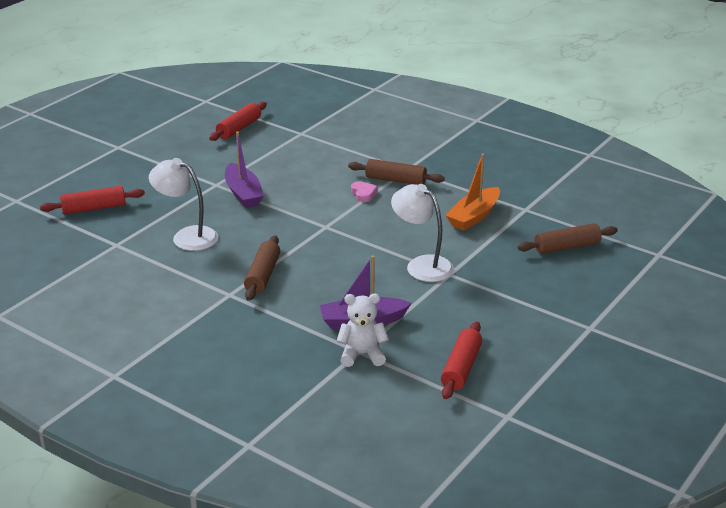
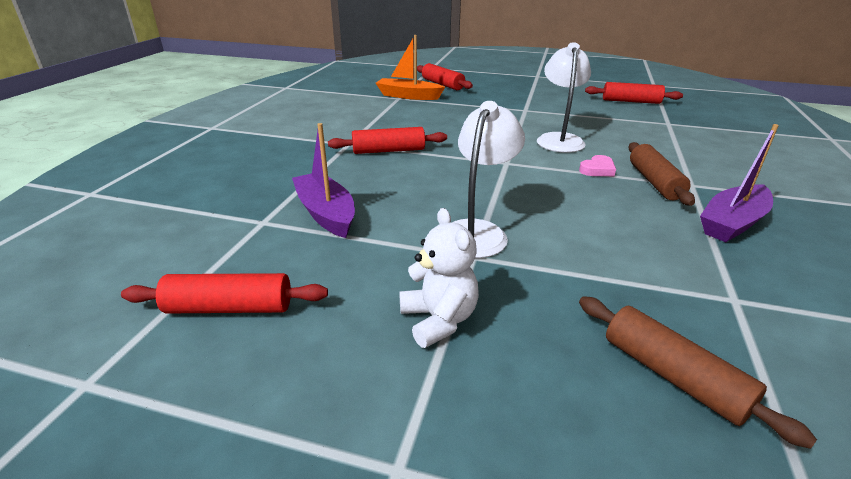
camera: 70 degrees right, 0 degrees up
white lamp [149,158,218,251] -> white lamp moved to [537,42,591,153]
purple boat [225,132,264,208] -> purple boat moved to [700,124,779,242]
brown rolling pin [244,235,280,301] -> red rolling pin [328,127,447,154]
white teddy bear [337,293,389,367] -> white teddy bear moved to [399,208,479,348]
orange boat [445,153,500,231] -> orange boat moved to [376,35,445,100]

